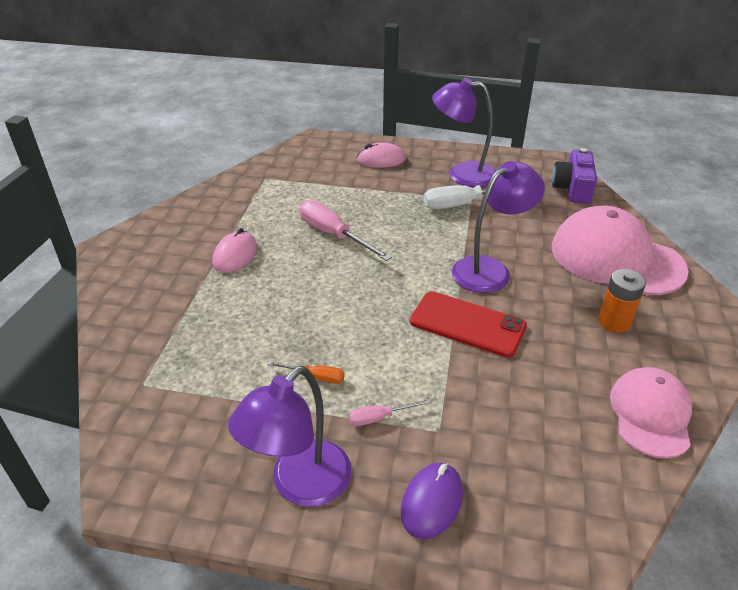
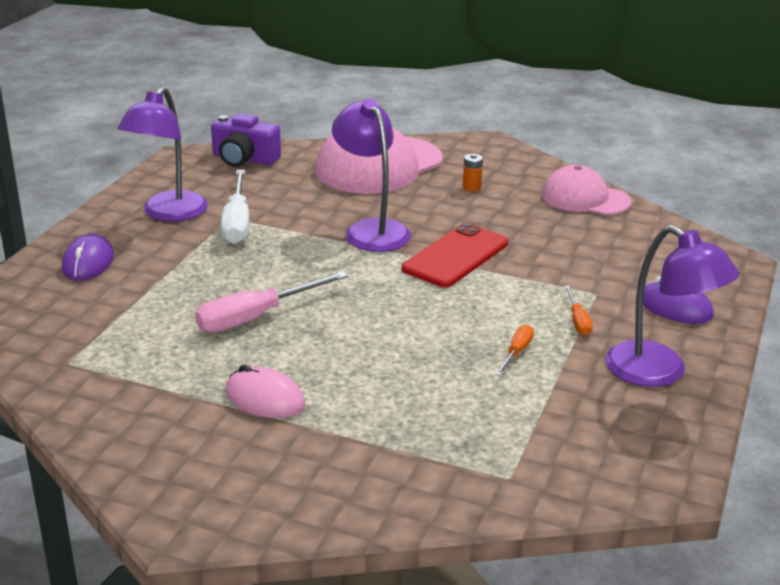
camera: 80 degrees left, 10 degrees down
pink screwdriver [349,399,432,426] -> orange screwdriver [565,286,593,335]
pink mouse [357,142,406,168] -> purple mouse [62,234,114,281]
orange battery [598,269,646,333] -> orange battery [463,154,483,192], size x0.61

